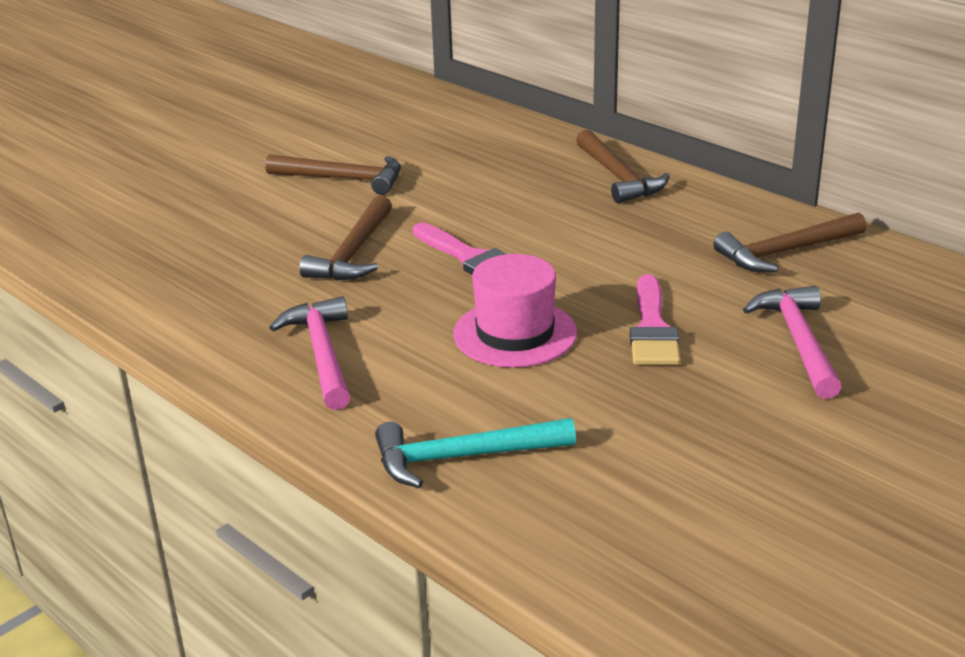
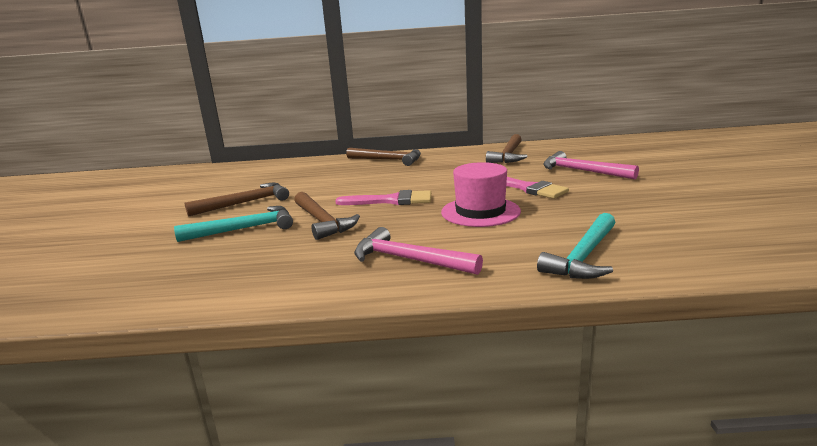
camera: 45 degrees left, 10 degrees down
none -> turquoise hammer [174,206,293,242]

